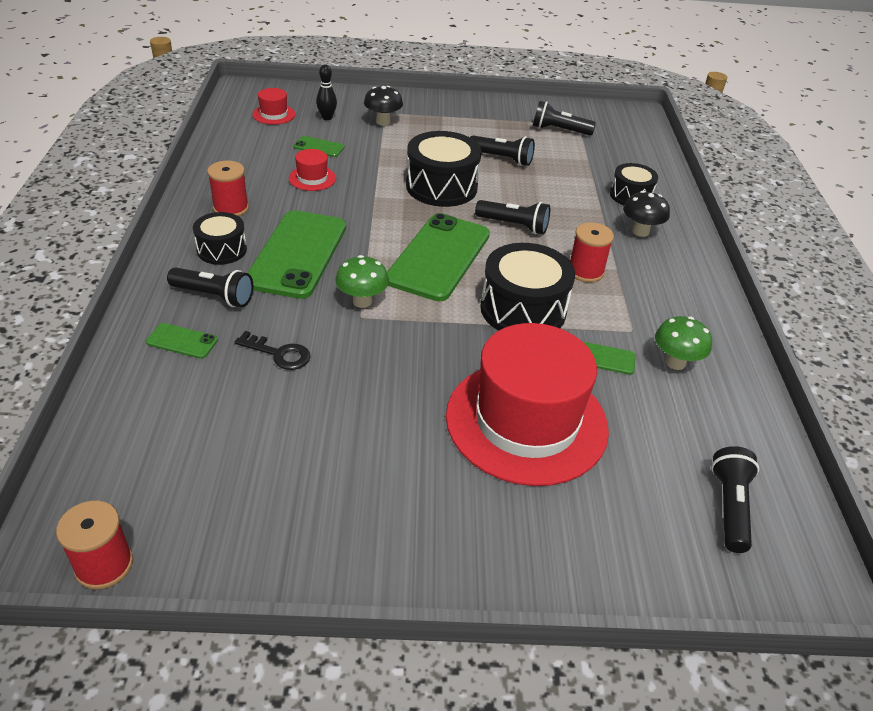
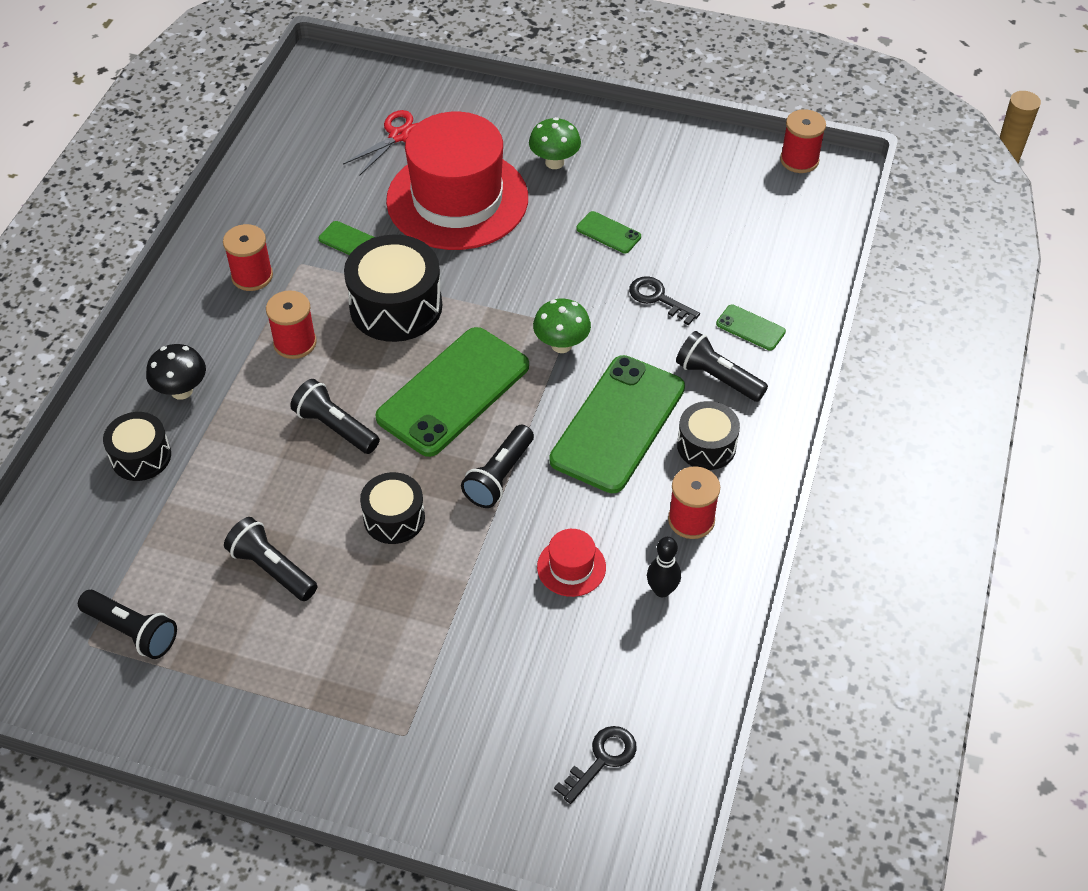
camera: 160 degrees left, 10 degrees up
red hat [252,88,295,125] -> black key [554,726,637,804]
green phone [294,136,344,157] -> green phone moved to [576,211,641,253]
black bowling pin [316,64,337,120] -> black bowling pin moved to [647,537,681,597]
black mushroom [364,86,403,126] -> none
black drum [406,131,482,207] -> black drum [360,472,425,544], size x0.59
green mushroom [655,316,712,370] -> green mushroom moved to [529,117,581,169]
black flashlight [711,446,759,553] -> black flashlight moved to [461,425,534,508]
none -> red spool [223,224,273,291]
none -> red scissors [343,110,418,176]

